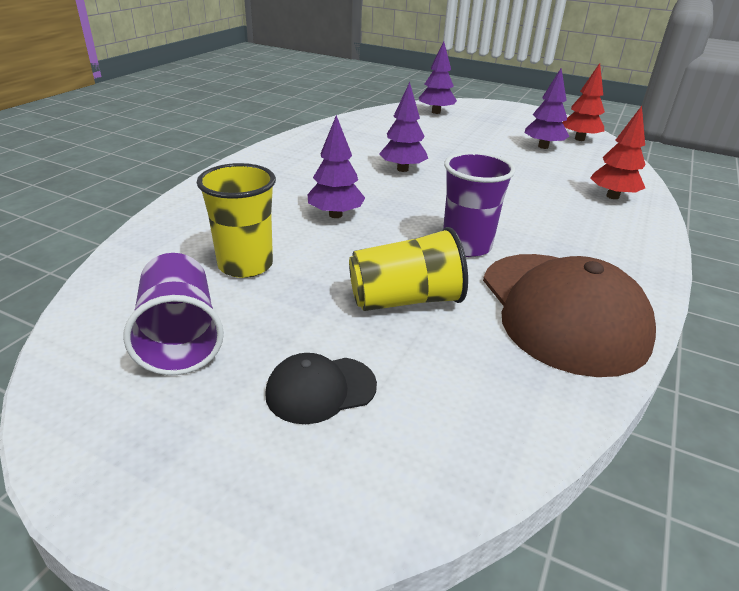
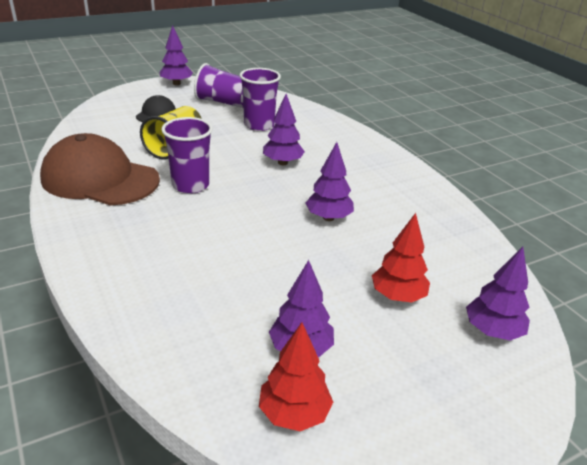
camera: 125 degrees right, 0 degrees up
yellow cup [197,163,276,278] -> purple cup [240,68,281,131]
red tree [590,106,646,199] -> red tree moved to [372,213,430,303]
none -> purple tree [159,25,193,85]

